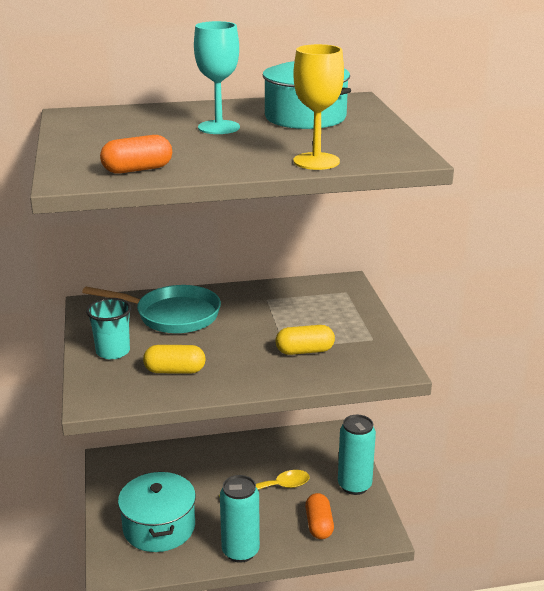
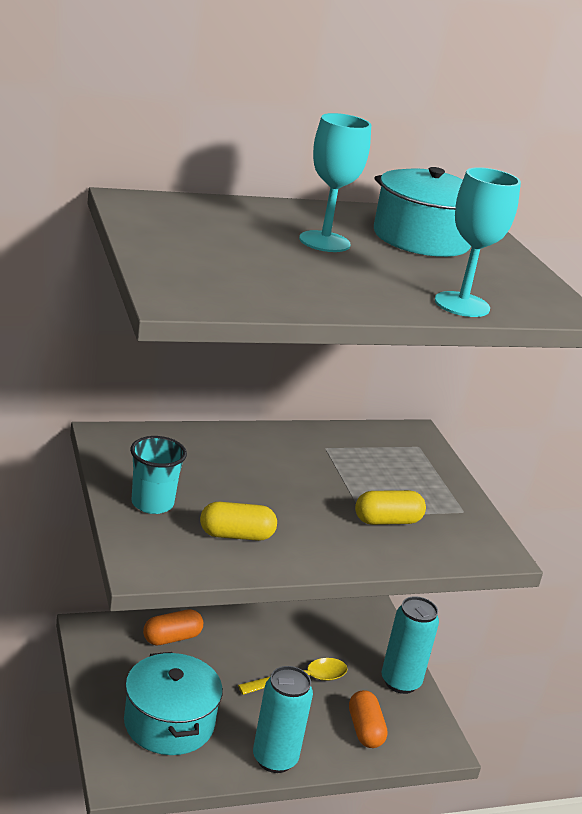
camera: 10 degrees left, 0 degrees up
turquoise pan [82,285,221,334] -> none
orange capsule [100,135,172,174] -> orange capsule moved to [143,609,203,645]
yellow goblet [293,44,344,170] -> turquoise goblet [435,167,521,317]

